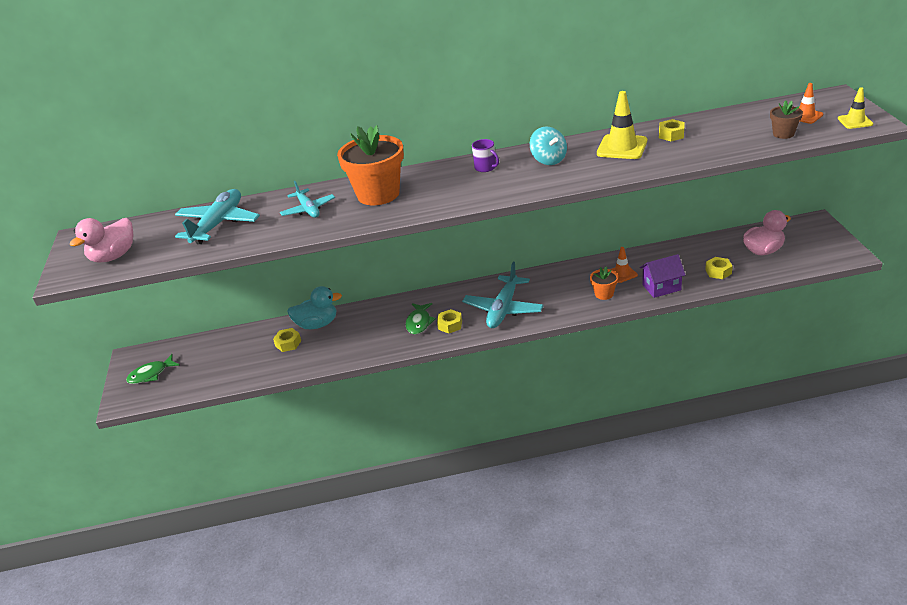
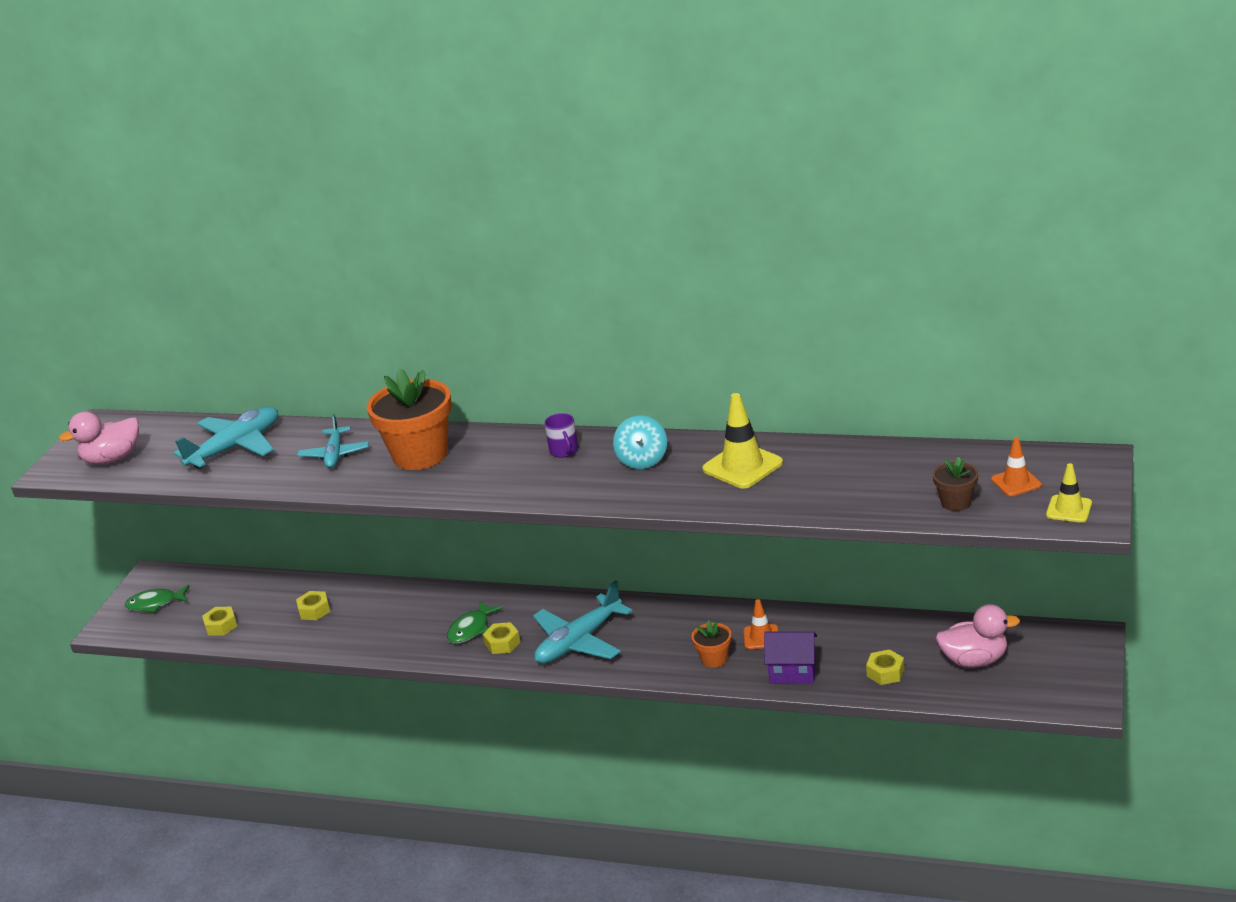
camera: 25 degrees right, 5 degrees down
turquoise duck [287,286,342,329] -> none
yellow nut [659,119,685,141] -> yellow nut moved to [202,607,237,636]

